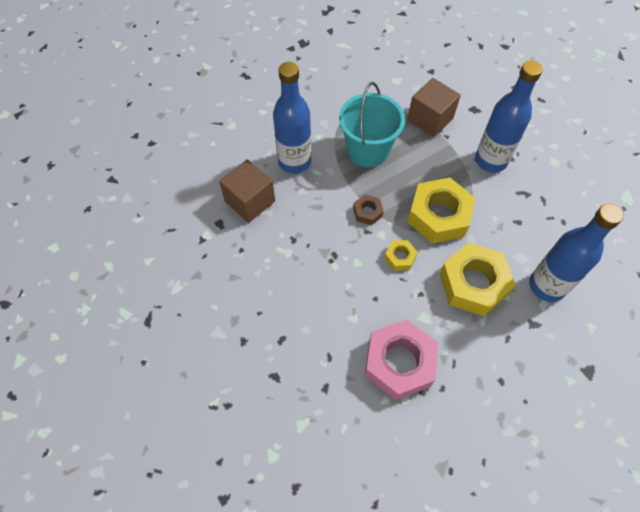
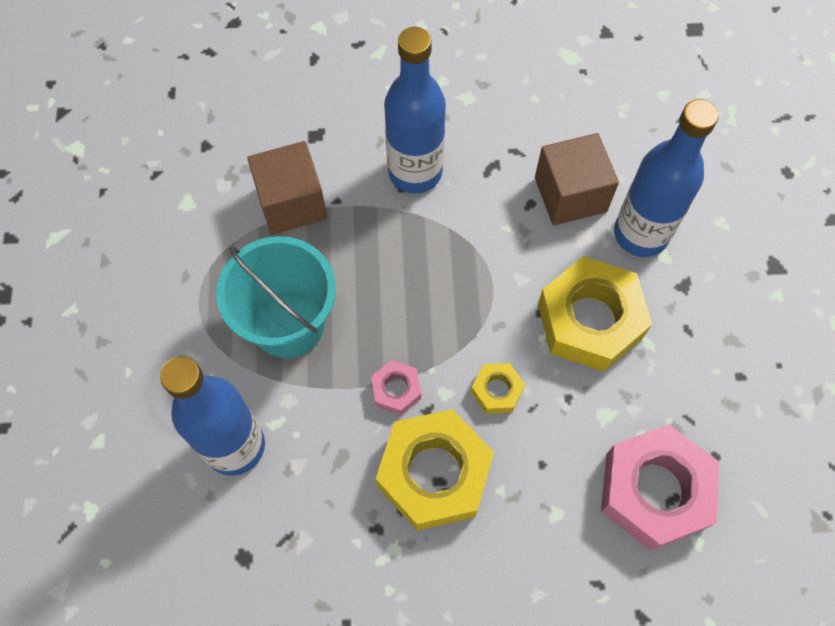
camera: 60 degrees left, 5 degrees up
brown cube [219,159,275,223] -> brown cube moved to [535,133,619,225]
brown nut [353,194,384,225] -> pink nut [371,360,421,415]
yellow nut [408,178,476,244] -> yellow nut moved to [376,409,494,531]

